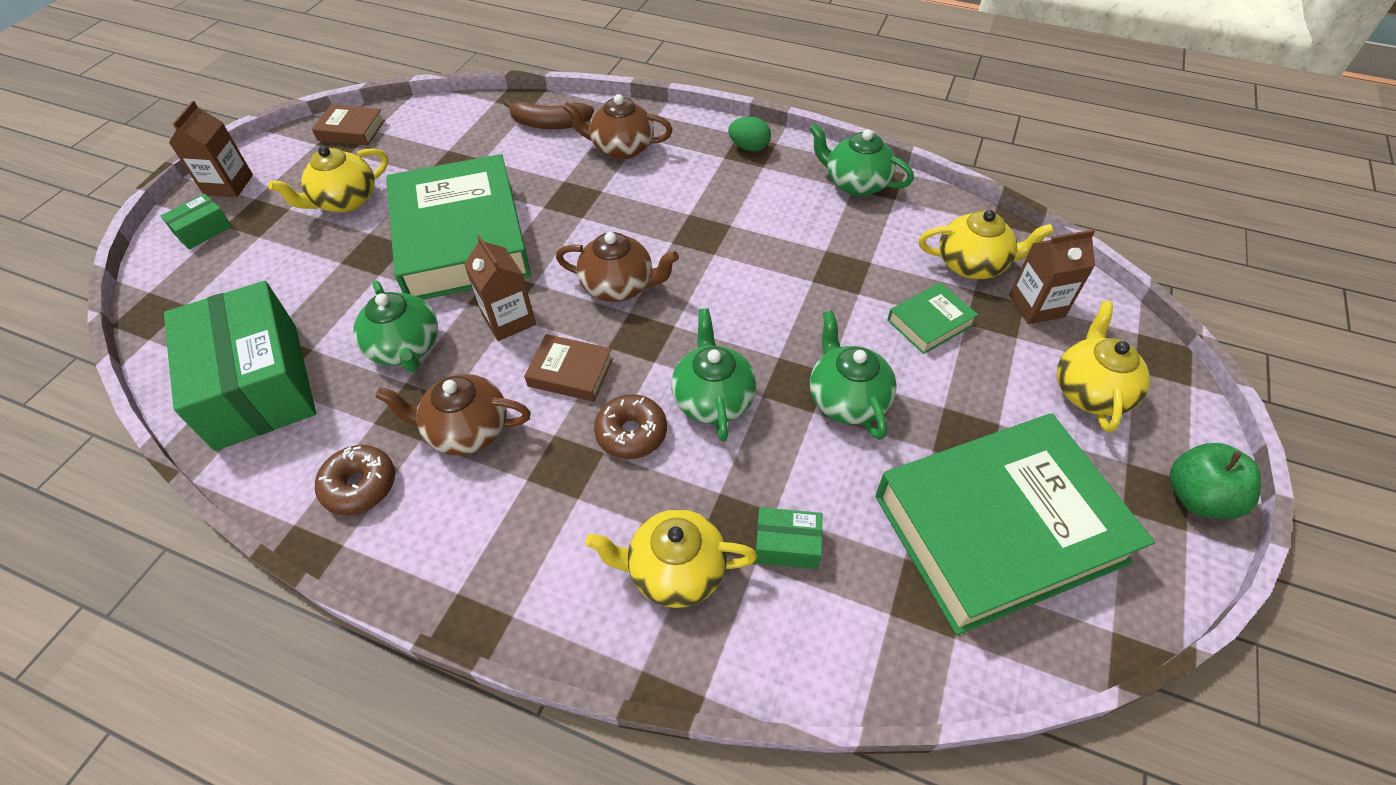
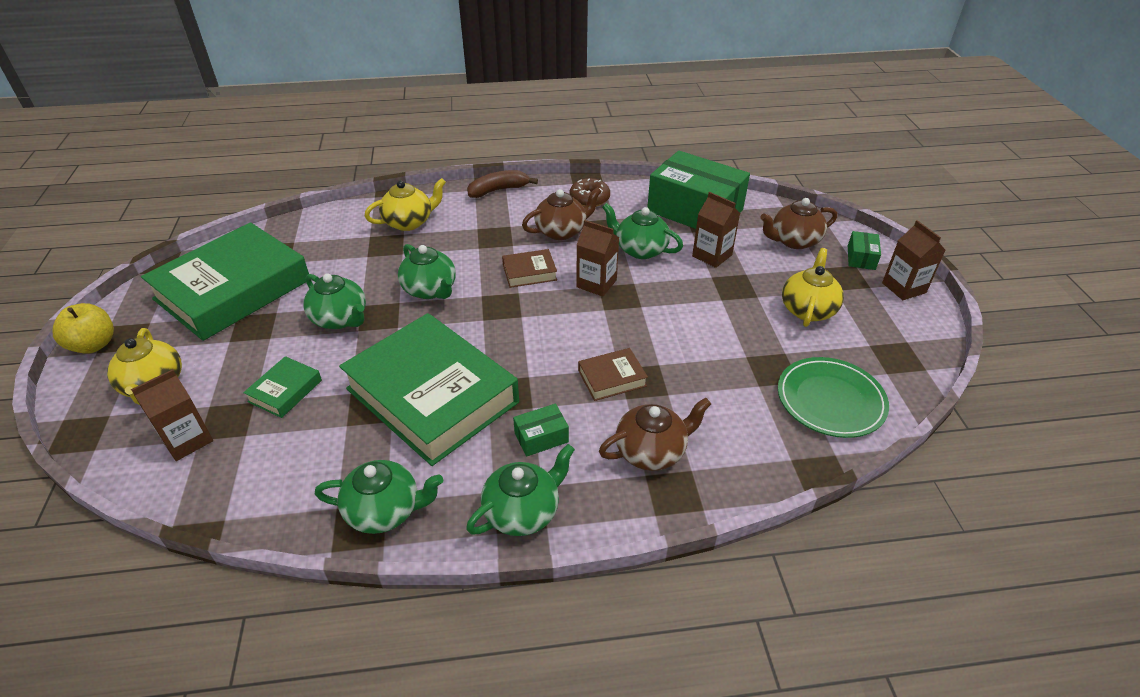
camera: 150 degrees right, 10 degrees down
brown book [312,105,385,146] -> brown book moved to [578,348,648,401]
green book [386,154,531,300] -> green book moved to [339,313,519,466]
brown banana [504,99,594,129] -> brown banana moved to [467,170,538,198]
brown teapot [556,232,679,302] -> brown teapot moved to [760,198,837,249]
brown donut [594,394,667,459] -> none
green egg [728,117,771,151] -> green teapot [466,444,575,536]
green box [755,507,823,569] -> green box moved to [513,404,569,457]
yellow teapot [919,210,1054,279] -> none
green apple [1170,443,1261,519] -> yellow apple [52,303,114,354]
none -> brown carton [692,192,740,268]
none -> green plate [778,357,889,438]

